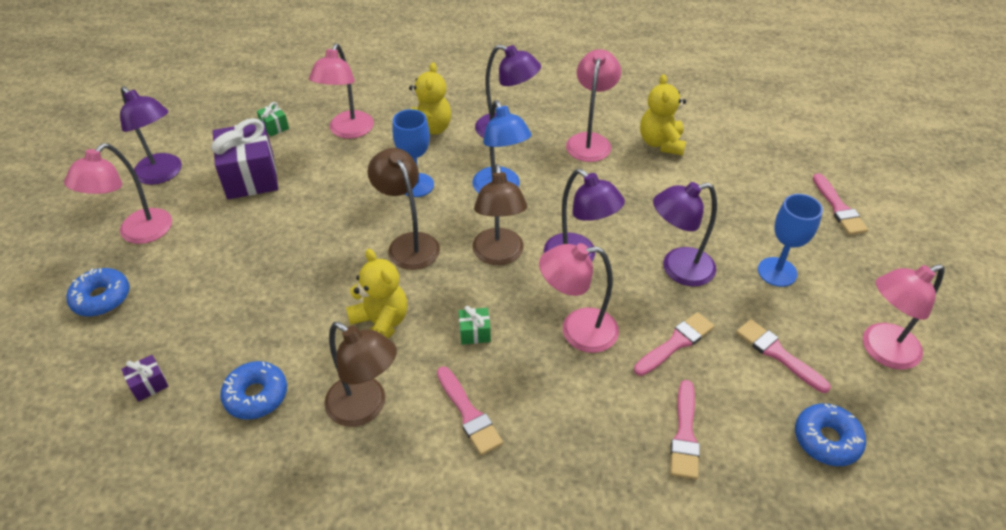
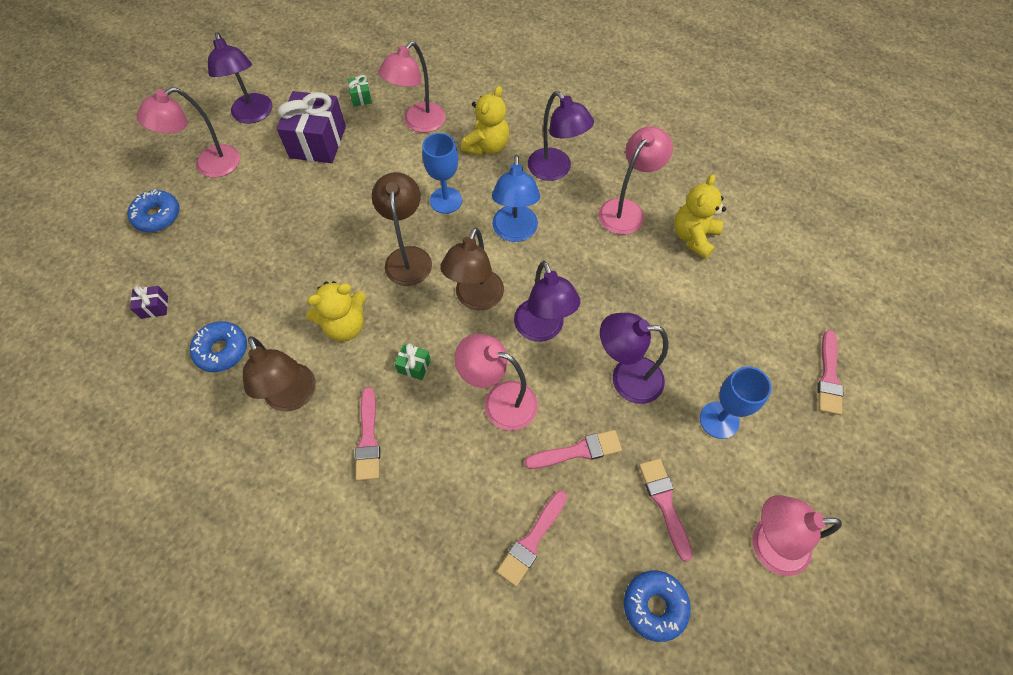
camera: 25 degrees right, 15 degrees up
yellow teddy bear [346,249,407,338] -> yellow teddy bear turned 75 degrees clockwise [306,281,366,341]

